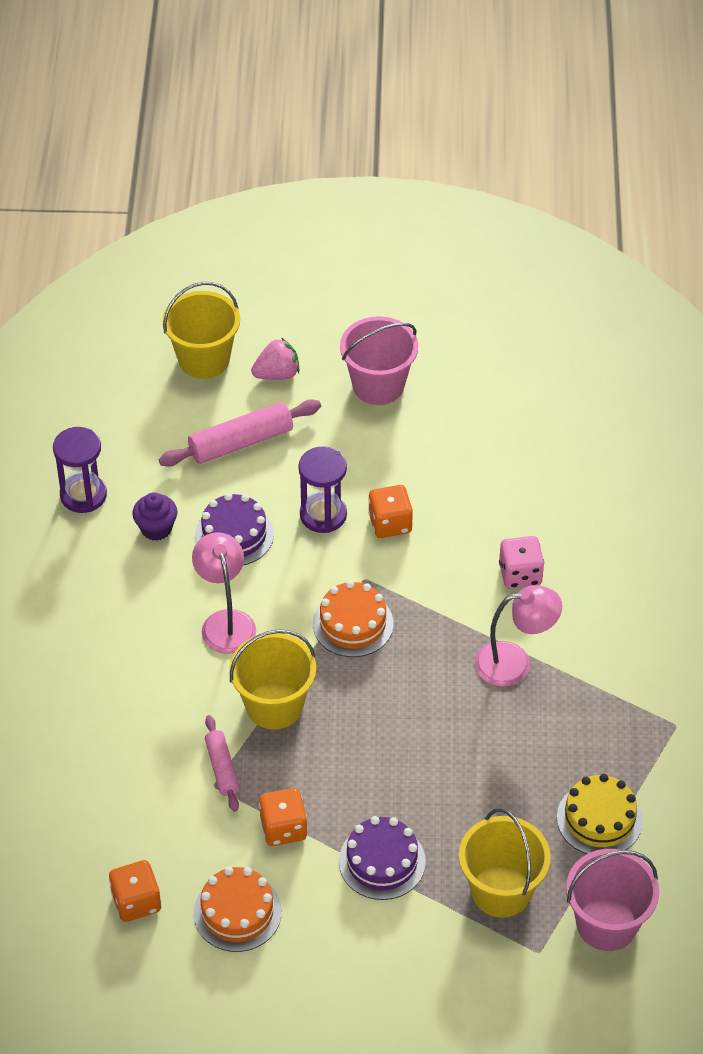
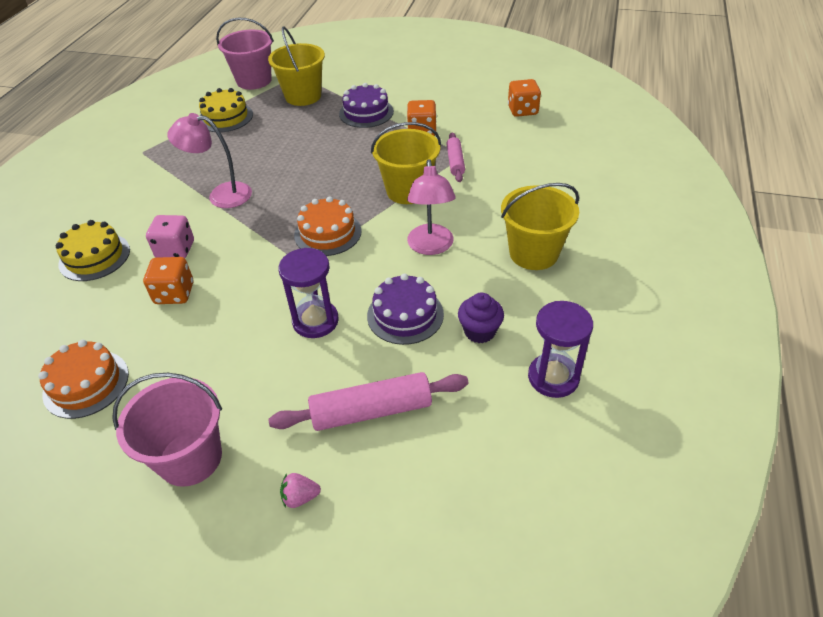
camera: 165 degrees left, 5 degrees down
yellow bucket [162,282,240,379] -> yellow bucket moved to [501,183,579,270]
orange cake [194,867,282,952] -> orange cake moved to [38,340,129,419]
pink strawberry [251,338,299,380] -> pink strawberry [280,473,321,508], size x0.63
orange dice [368,485,413,538] -> orange dice moved to [143,257,193,304]
none -> yellow cake [56,220,130,281]

